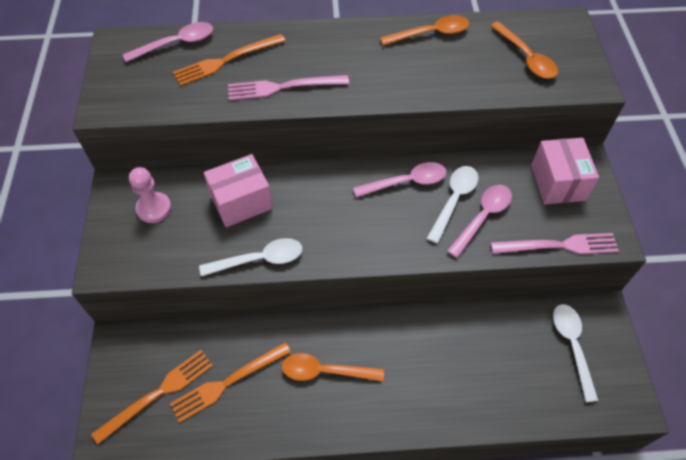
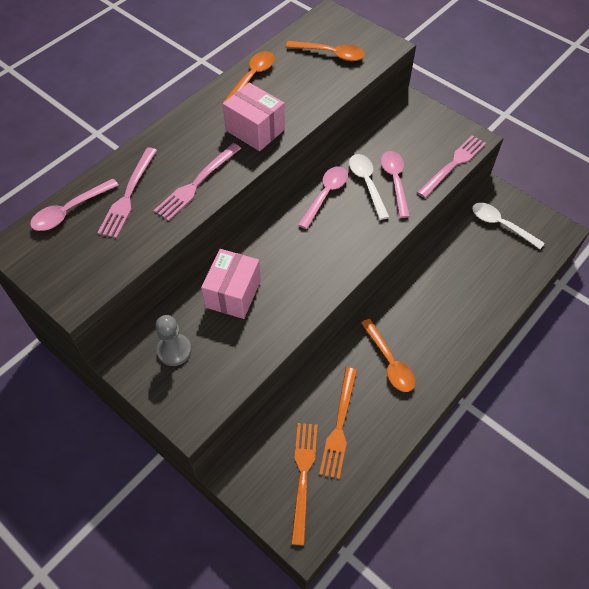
camera: 45 degrees left, 0 degrees up
pink spoon [123,22,213,62] -> pink spoon turned 150 degrees counterclockwise [30,178,118,231]
pink pawn [129,167,171,223] -> grey pawn [155,315,192,366]
orange fork [173,34,286,86] -> pink fork [97,147,157,238]
white spoon [199,238,302,276] -> none
orange spoon [282,353,384,381] -> orange spoon turned 75 degrees counterclockwise [361,319,415,392]
pink box [531,138,599,204] -> pink box moved to [223,83,285,151]

